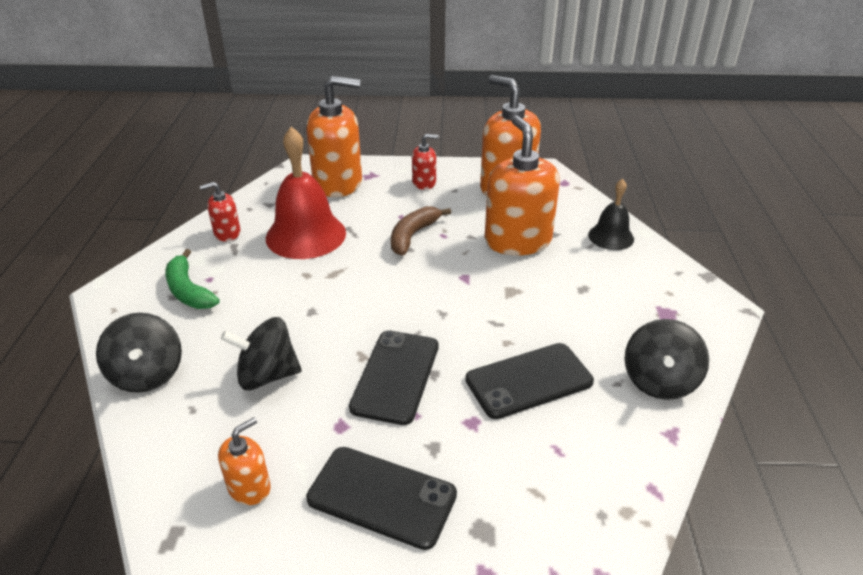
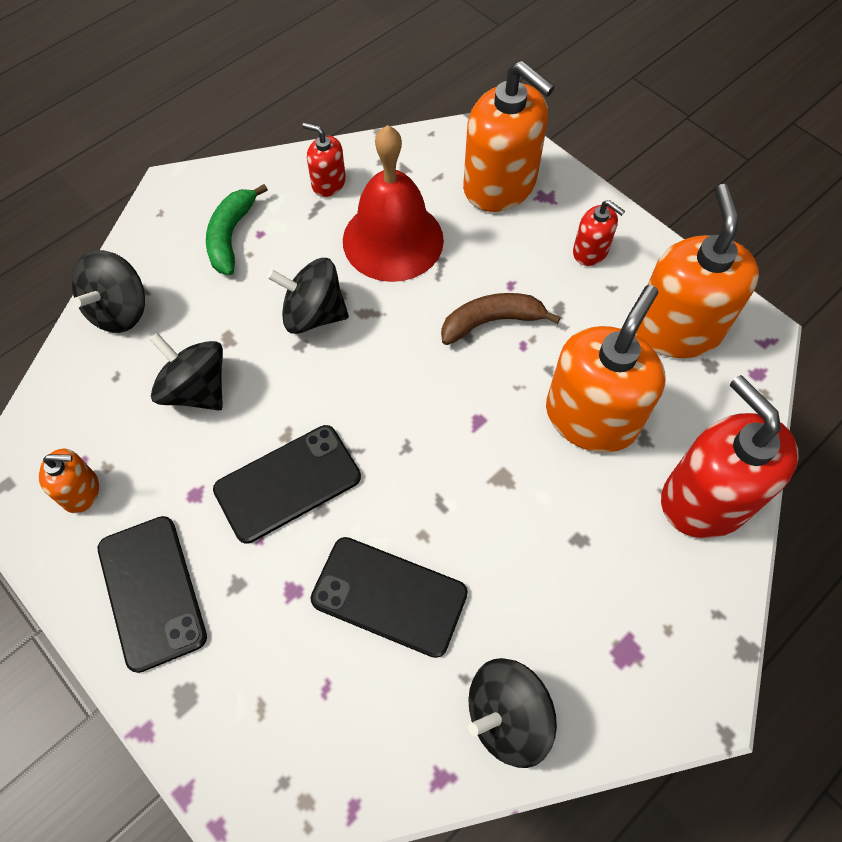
camera: 45 degrees right, 25 degrees up
black bell [588,179,634,250] -> red soap dispenser [661,375,799,538]
none -> black spinning top [267,258,349,334]

